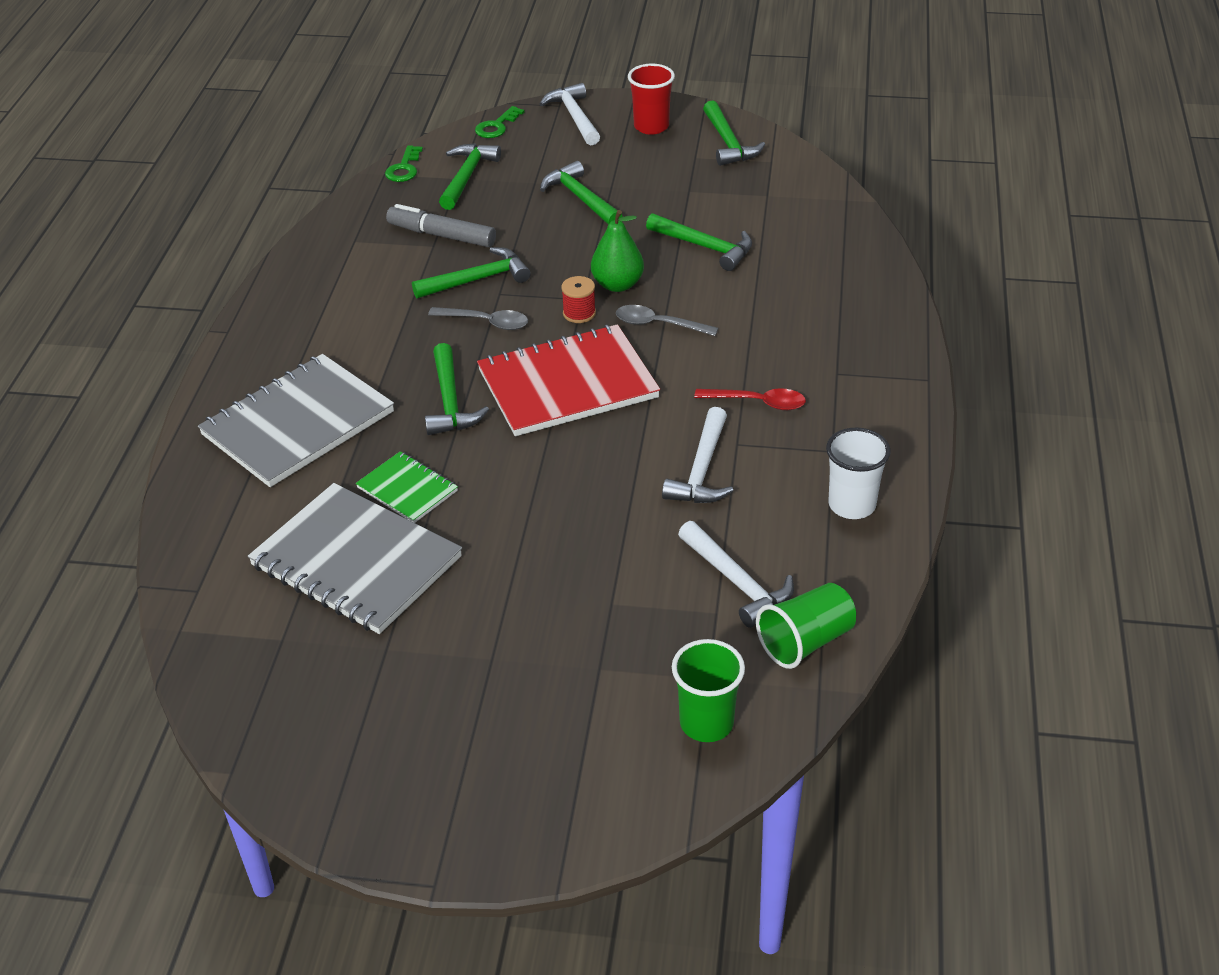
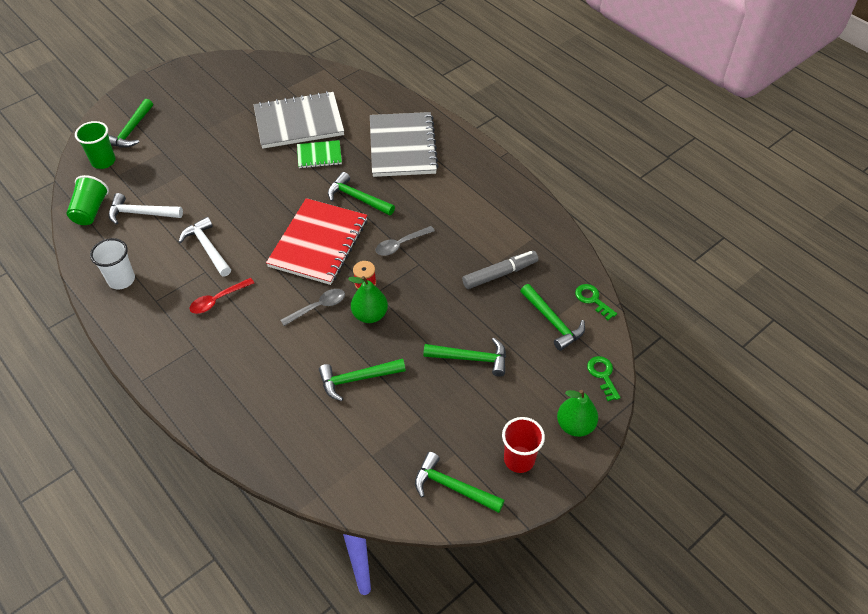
camera: 130 degrees right, 10 degrees up
green hammer [412,247,531,298] -> green hammer moved to [108,99,153,148]
white hammer [540,83,600,146] -> green pear [557,390,598,437]

